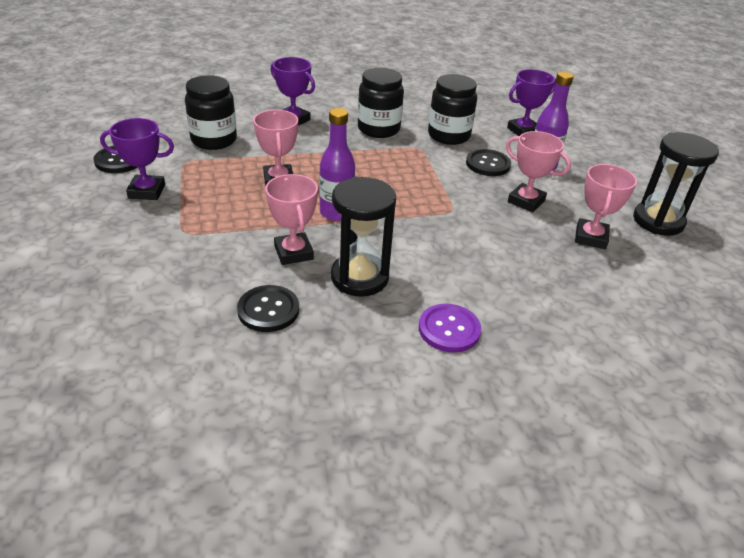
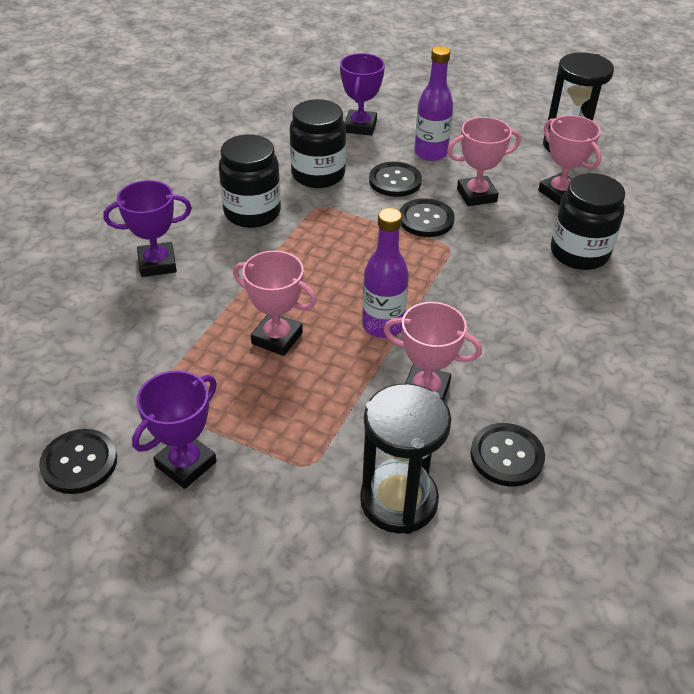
camera: 50 degrees left, 5 degrees up
black jar [185,75,237,150] -> black jar moved to [551,173,625,270]
black hourglass [331,177,396,297] -> black hourglass moved to [360,383,451,534]
purple button [419,304,481,353] -> none
none -> black button [400,198,454,237]

